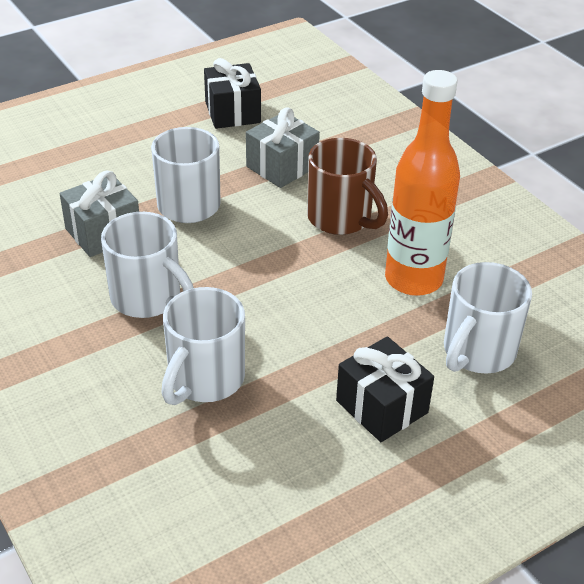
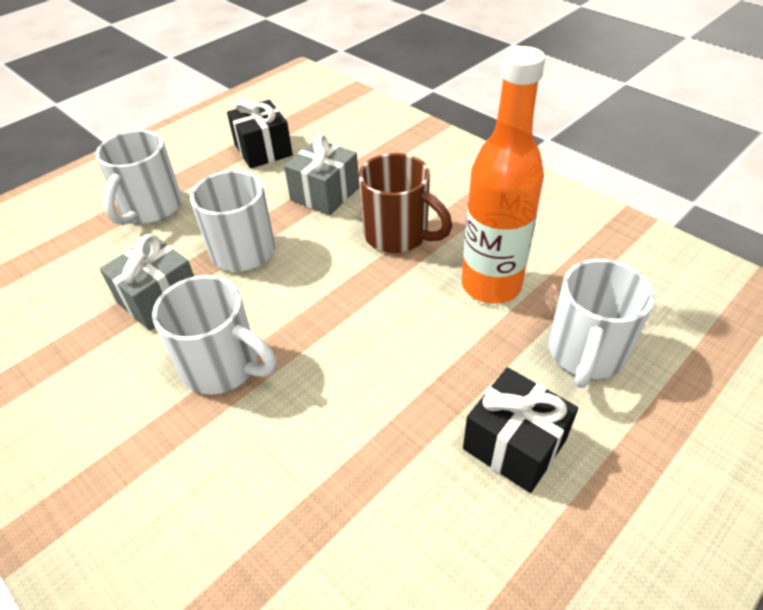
camera: 10 degrees left, 5 degrees up
white mug [161,287,245,405] -> white mug moved to [96,130,182,225]

